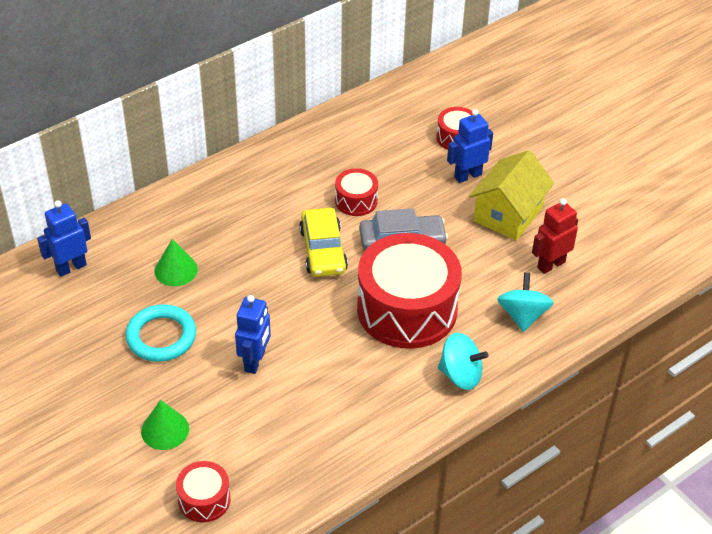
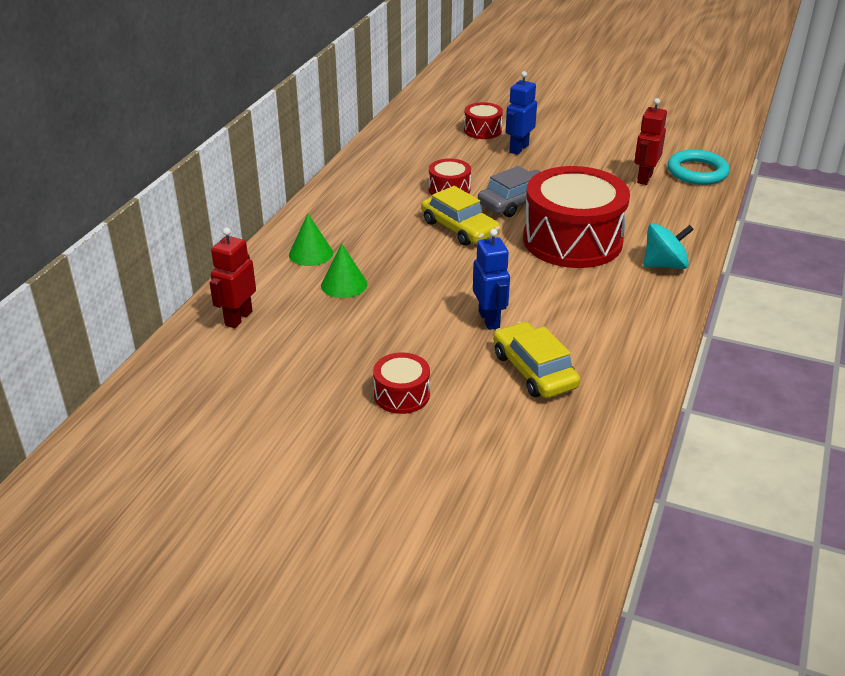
camera: 30 degrees left, 10 degrees down
blue robot [37,201,91,277] -> red robot [210,227,256,328]
turquoise ring [125,304,196,362] -> turquoise ring moved to [667,150,730,185]
green cone [141,400,189,450] -> green cone moved to [289,214,333,266]
red drum [176,461,231,522] -> red drum moved to [373,352,430,414]
yellow house [469,150,554,241] -> none
turquoise spinning top [497,273,554,332] -> none
none -> yellow car [493,322,580,398]

